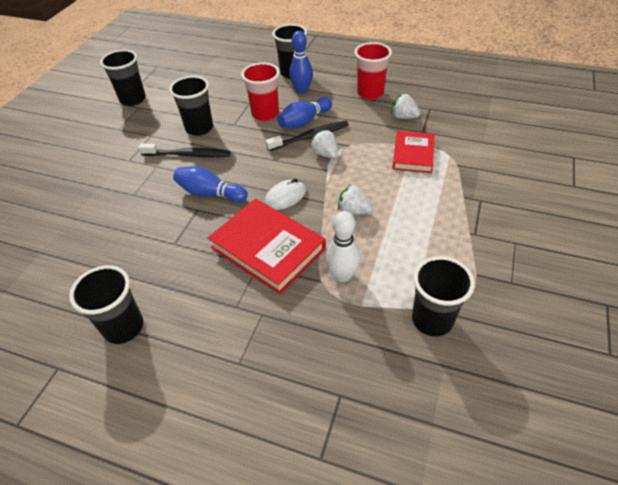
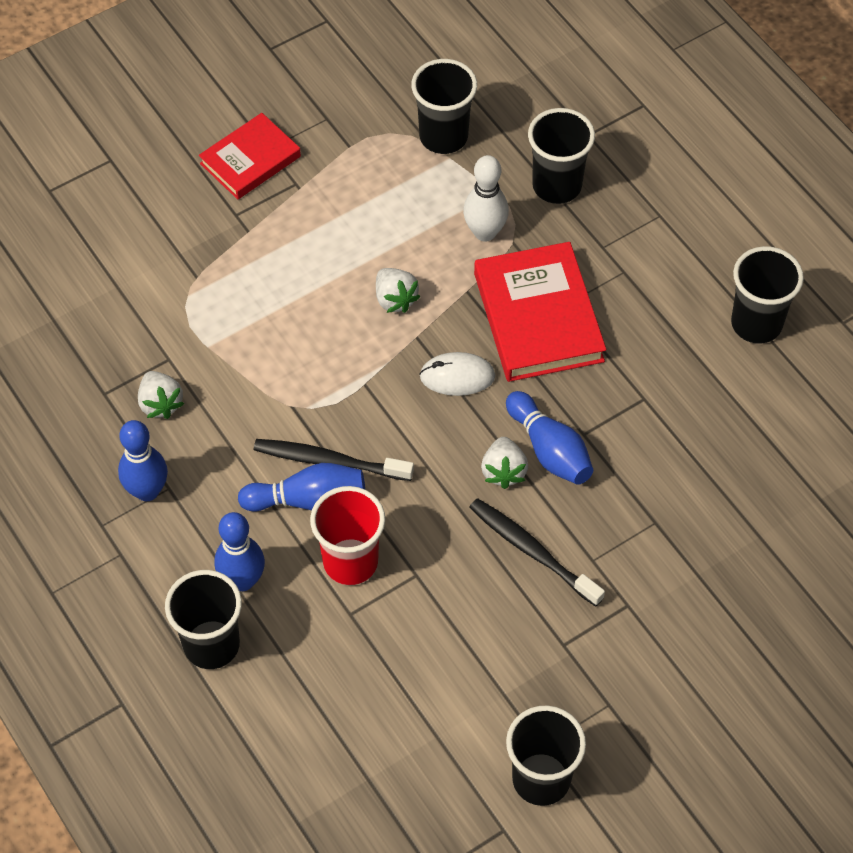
camera: 145 degrees left, 10 degrees up
black cup [169,76,213,136] -> black cup moved to [528,108,595,204]
white strawberry [310,130,338,159] -> white strawberry moved to [481,437,528,489]
red cup [354,42,392,100] -> blue bowling pin [118,420,168,501]
red book [392,131,435,173] -> red book moved to [199,113,301,199]

